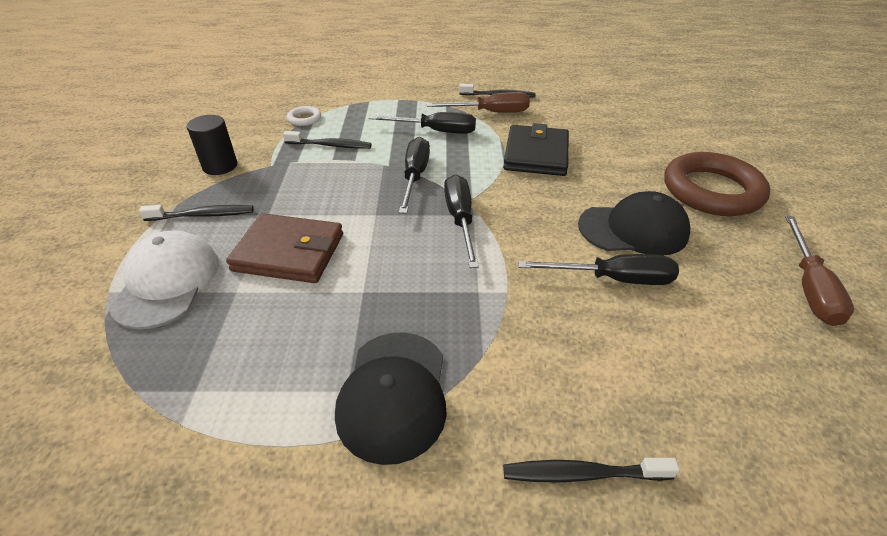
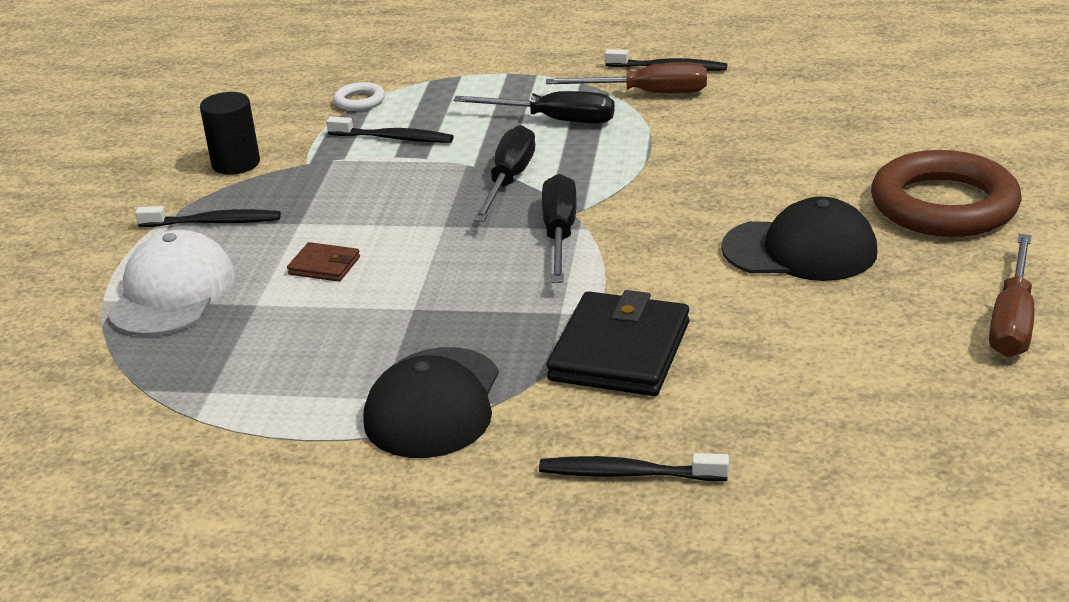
camera: 10 degrees right, 10 degrees down
brown wallet [226,213,343,283] -> brown wallet [287,242,360,282], size x0.49
black wallet [503,123,569,176] -> black wallet moved to [547,290,689,396]
black screwdriver [518,254,679,285] -> none

